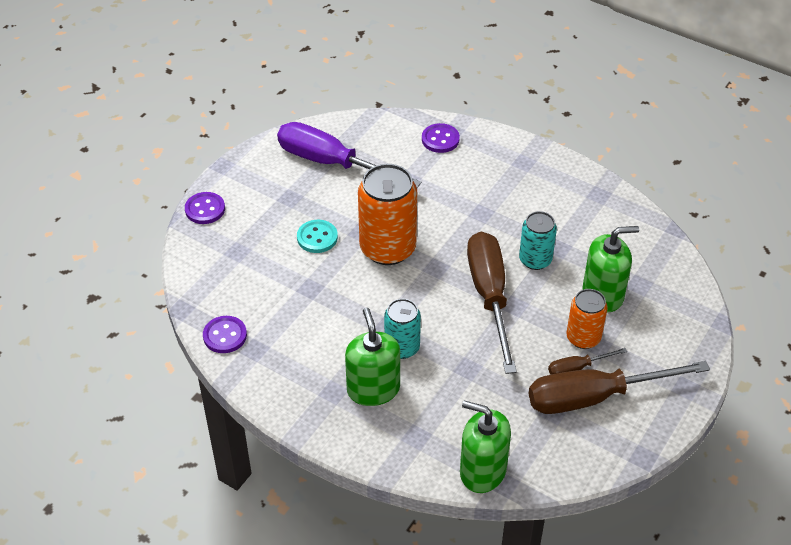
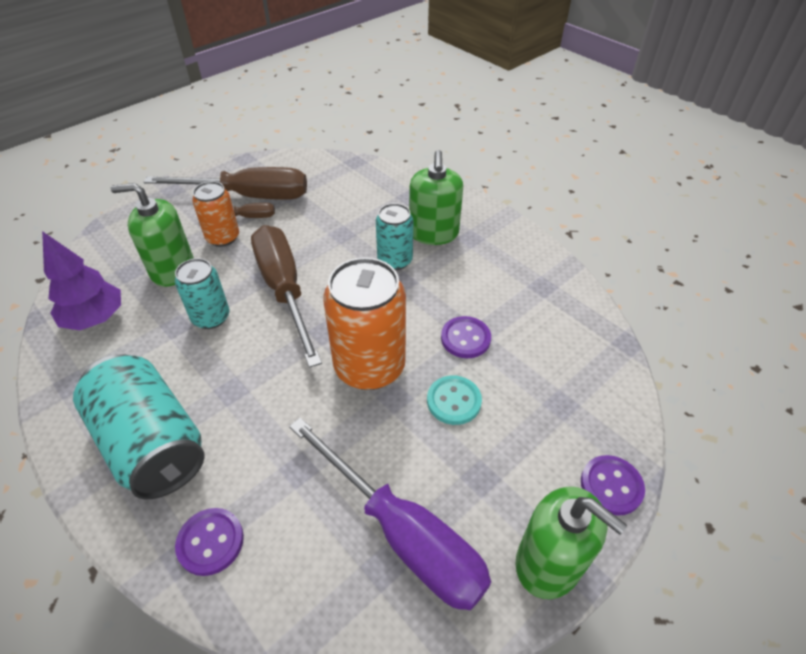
camera: 165 degrees left, 0 degrees up
purple button [203,316,247,353] -> purple button moved to [441,316,491,358]
green soap dispenser [460,400,511,493] -> green soap dispenser moved to [515,487,627,599]
brown screwdriver [467,232,517,374] -> brown screwdriver turned 150 degrees clockwise [251,225,322,368]
none -> purple tree [42,231,121,330]
none -> turquoise can [73,354,205,499]

